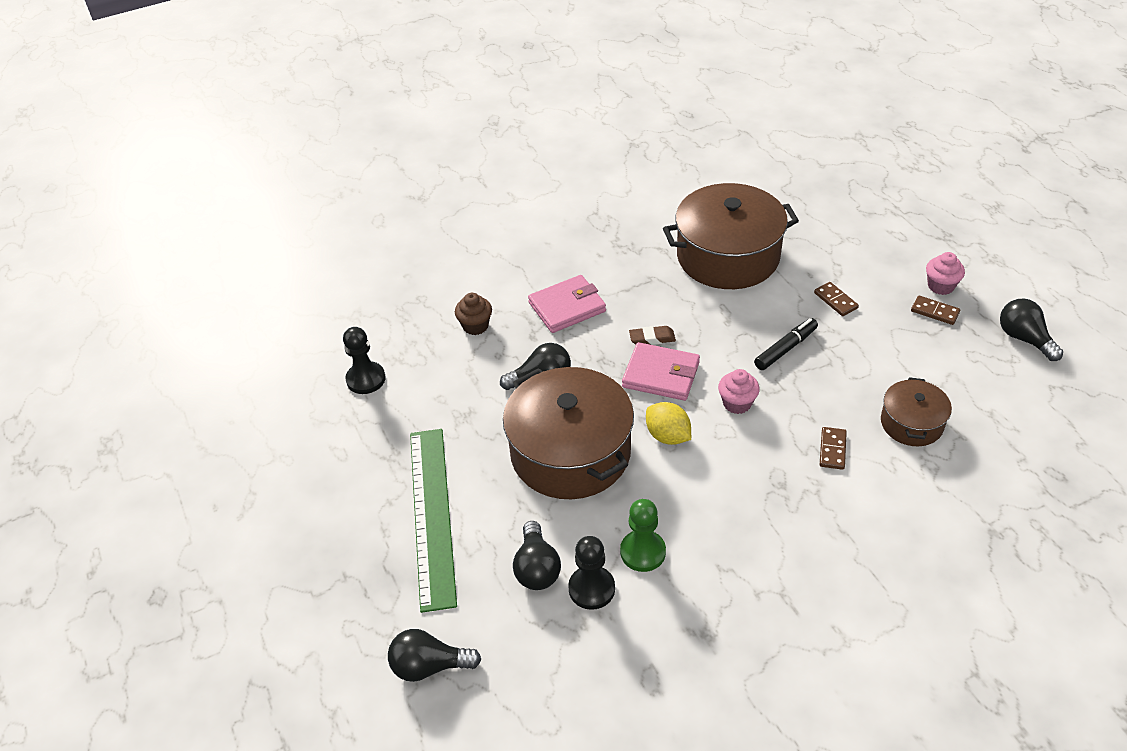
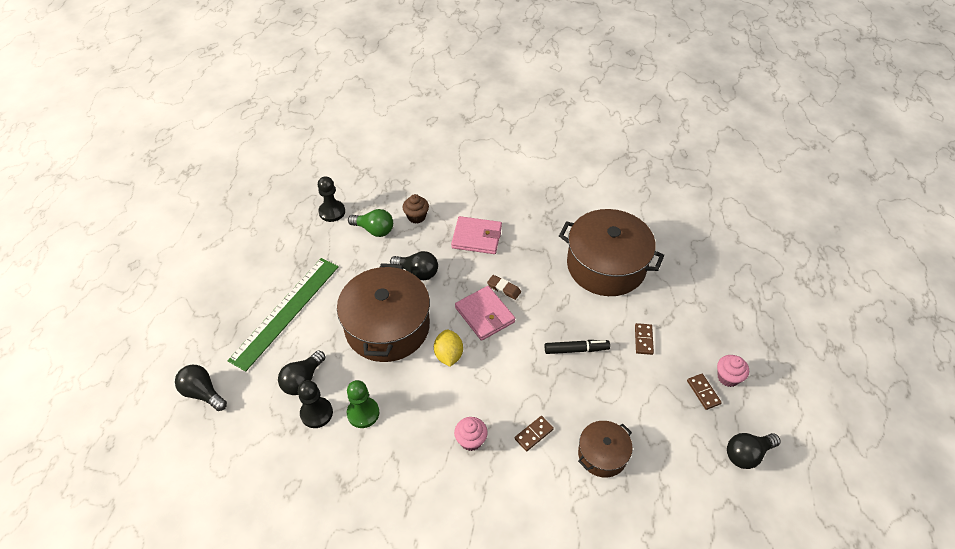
camera: 35 degrees right, 5 degrees up
pink cupcake [718,369,760,414] -> pink cupcake moved to [454,417,488,451]
black light bulb [1000,299,1063,361] -> black light bulb turned 120 degrees counterclockwise [727,433,781,469]
none -> green light bulb [348,209,393,237]

